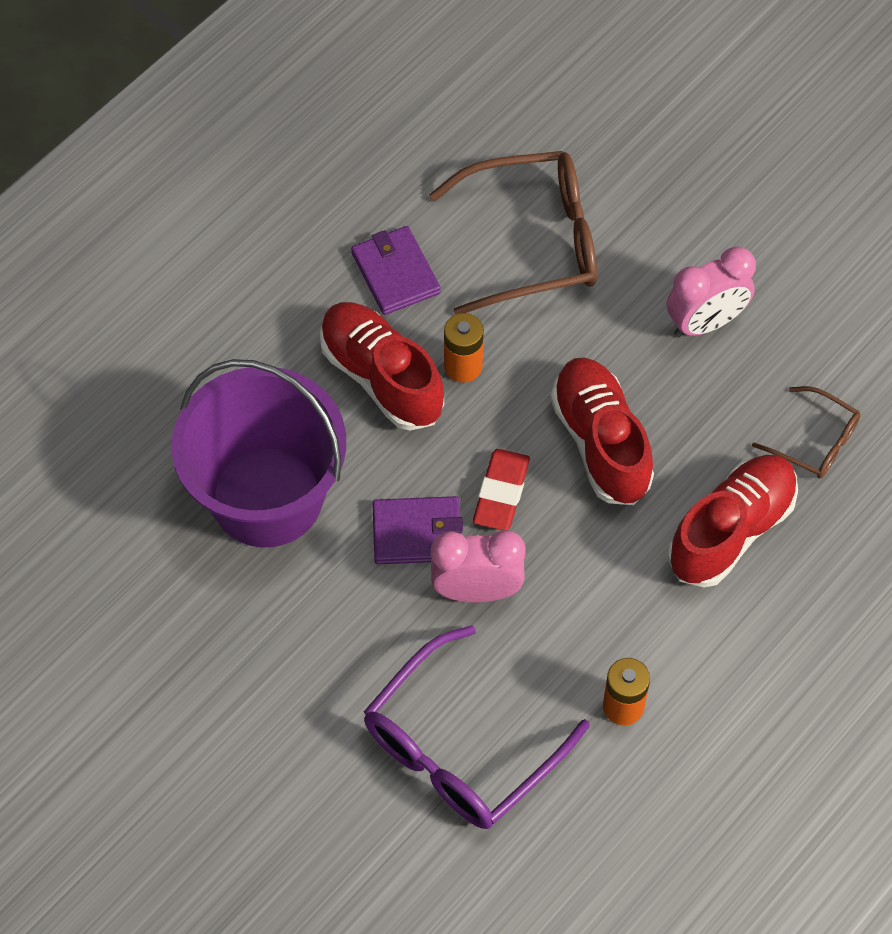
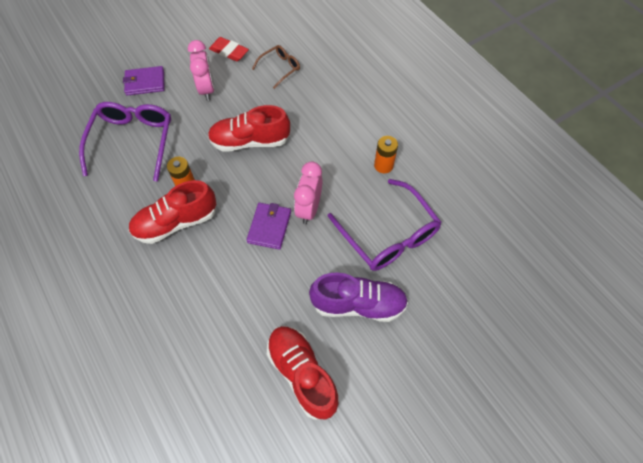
camera: 75 degrees left, 0 degrees up
purple bucket [171,359,346,547] -> none
purple wallet [351,226,441,315] -> purple wallet moved to [123,66,165,96]
brown glasses [429,151,597,315] -> purple glasses [79,102,171,182]
red eraser [473,449,530,530] -> red eraser moved to [209,37,249,61]
red shoe [668,455,798,587] -> red shoe moved to [267,326,339,420]
none -> purple shoe [309,273,408,322]

